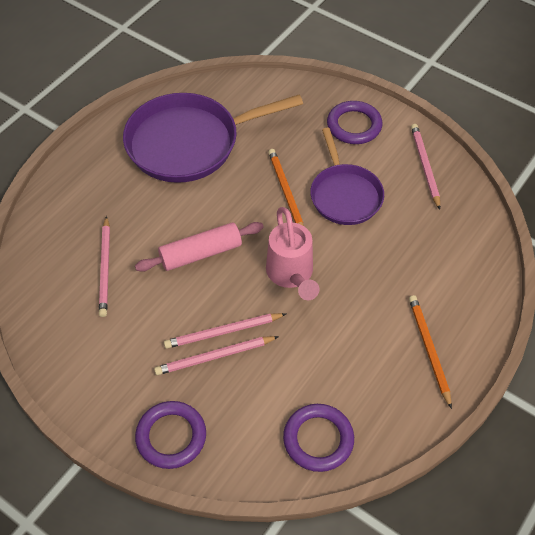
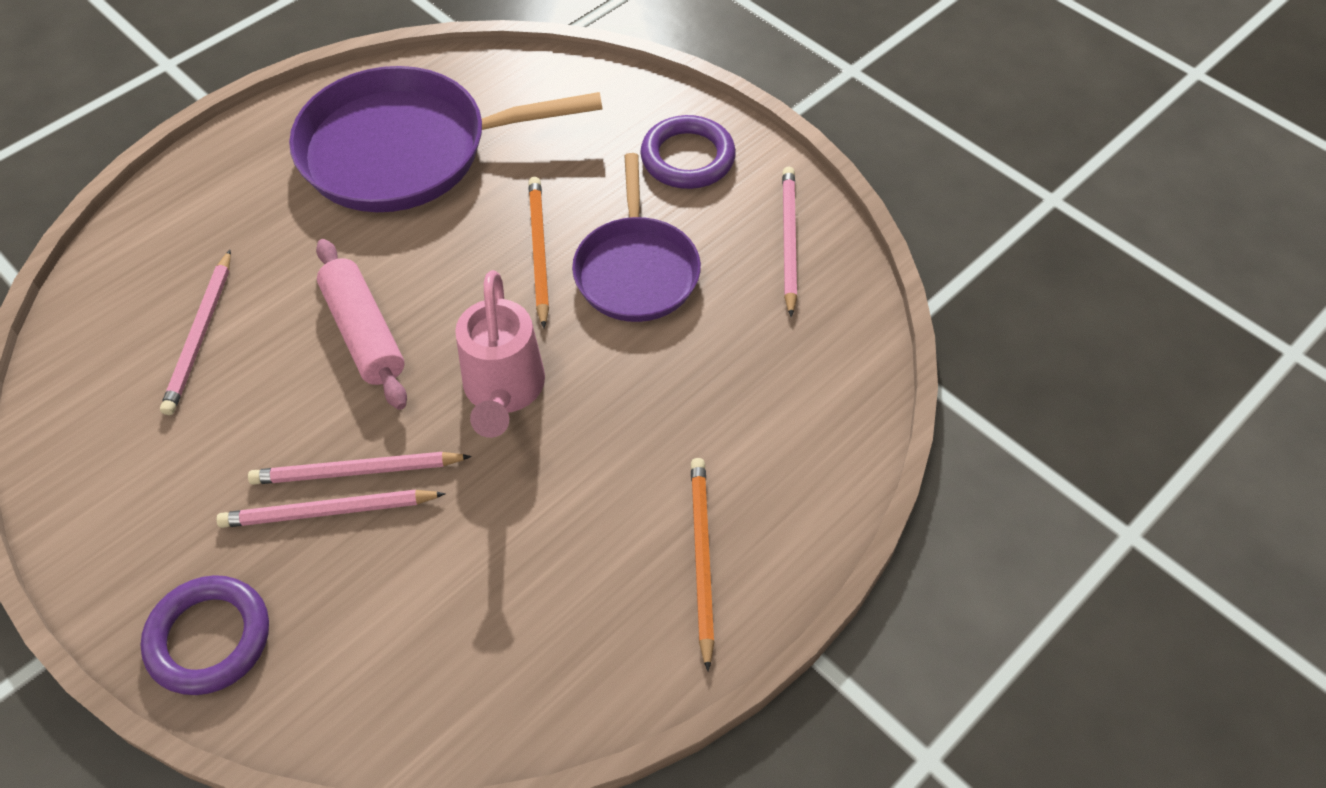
camera: 10 degrees right, 0 degrees up
pink rolling pin [135,222,264,272] -> pink rolling pin turned 75 degrees clockwise [316,239,407,410]
purple ring [283,404,354,472] -> none

